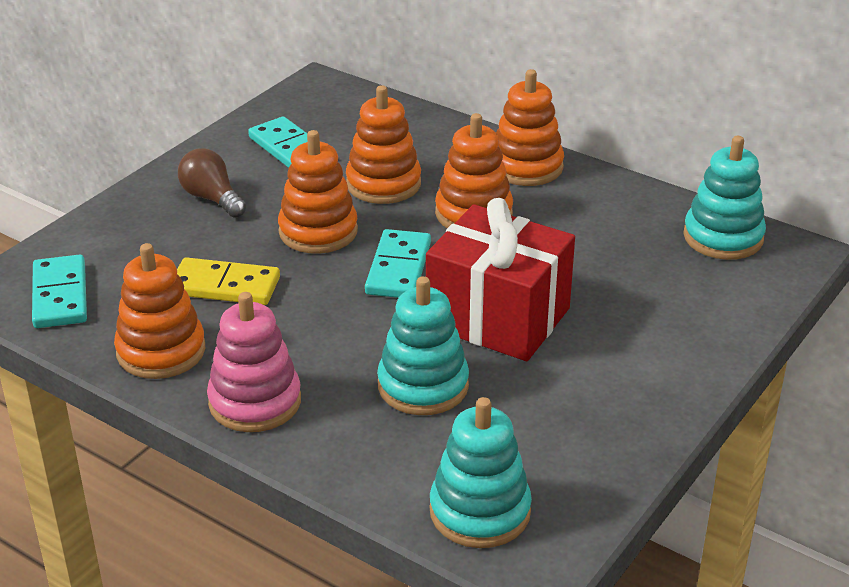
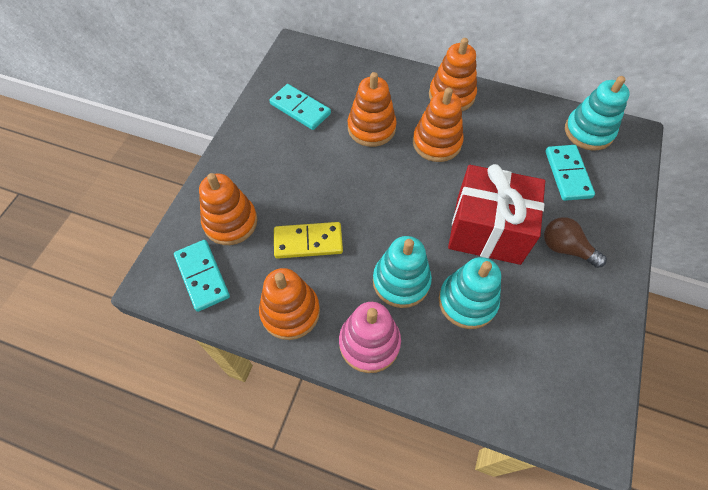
camera: 15 degrees left, 25 degrees up
brown light bulb [178,148,246,218] -> brown light bulb moved to [544,217,607,268]
orange stacking toy [278,130,358,254] -> orange stacking toy moved to [199,173,258,245]
turquoise domino [365,229,431,298] -> turquoise domino moved to [546,145,595,201]
turquoise stacking toy [430,397,532,548] -> turquoise stacking toy moved to [373,236,432,308]

